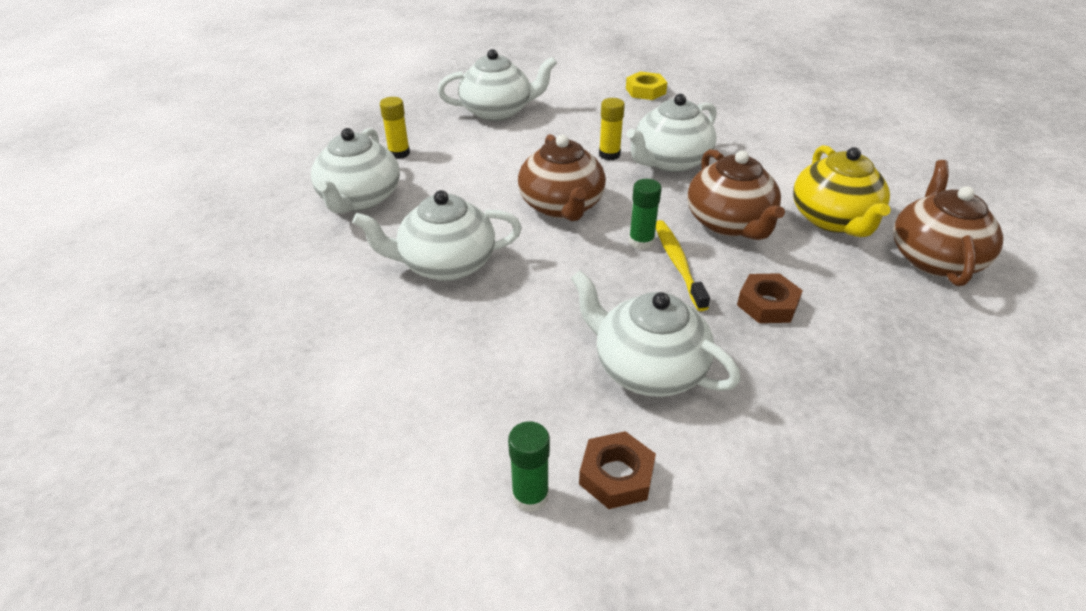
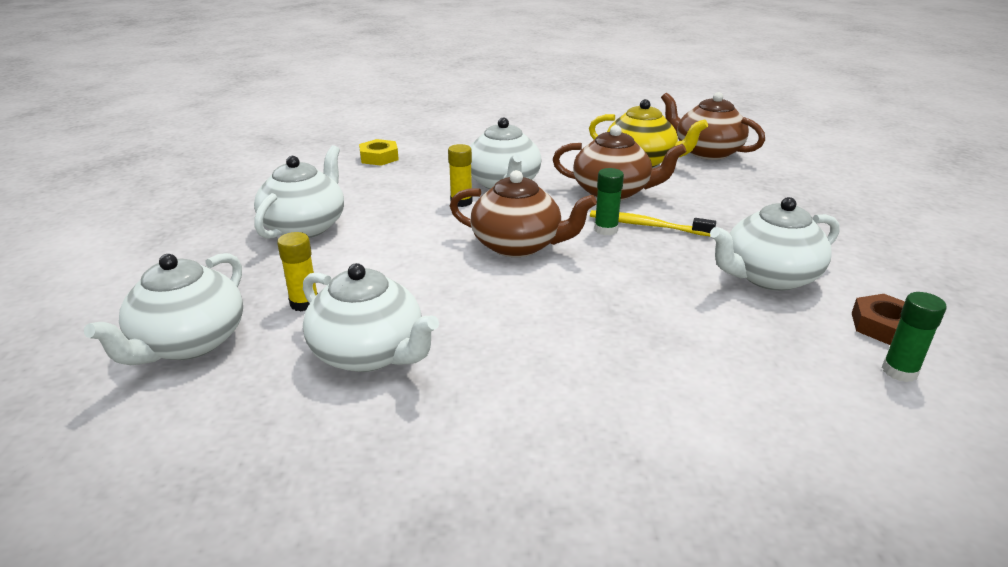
camera: 60 degrees left, 10 degrees down
white teapot [353,190,522,281] -> white teapot moved to [84,253,243,365]
brown nut [737,273,803,323] -> none

